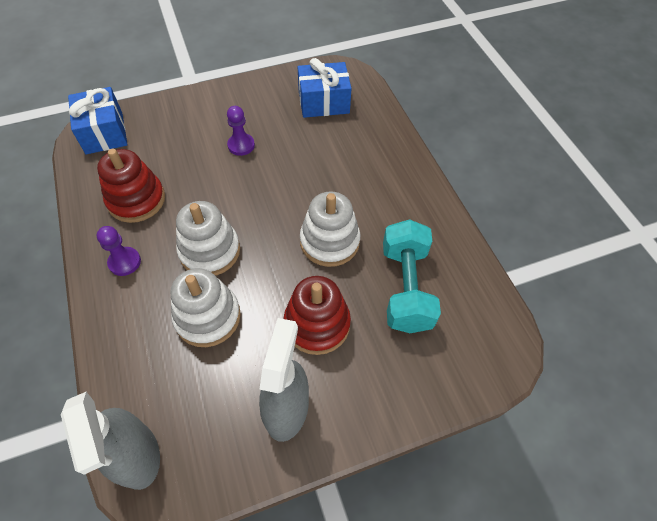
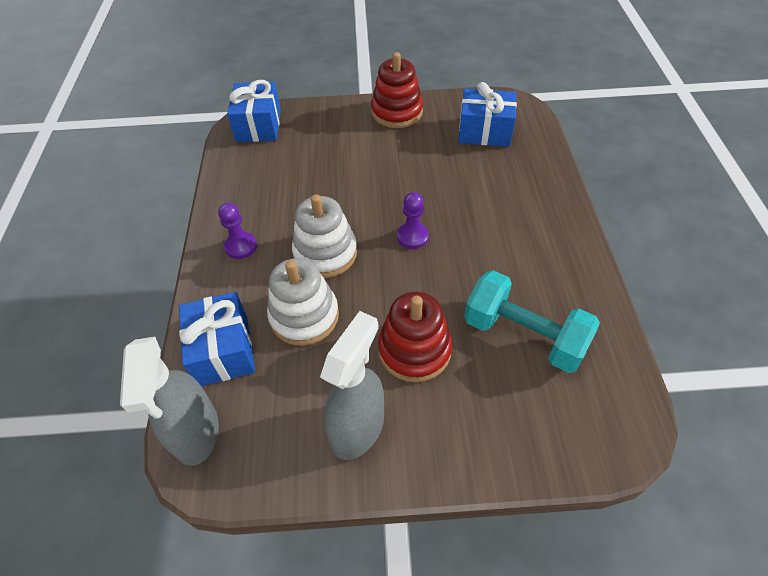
camera: 20 degrees right, 5 degrees down
red stacking toy [97,149,165,223] -> red stacking toy moved to [371,52,423,128]
purple pawn [227,106,255,156] -> purple pawn moved to [397,192,429,249]
white stacking toy [300,191,360,267] -> none
turquoise dumbbell [383,219,441,333] -> turquoise dumbbell turned 75 degrees counterclockwise [464,270,600,373]
none -> blue gift [179,292,255,386]

